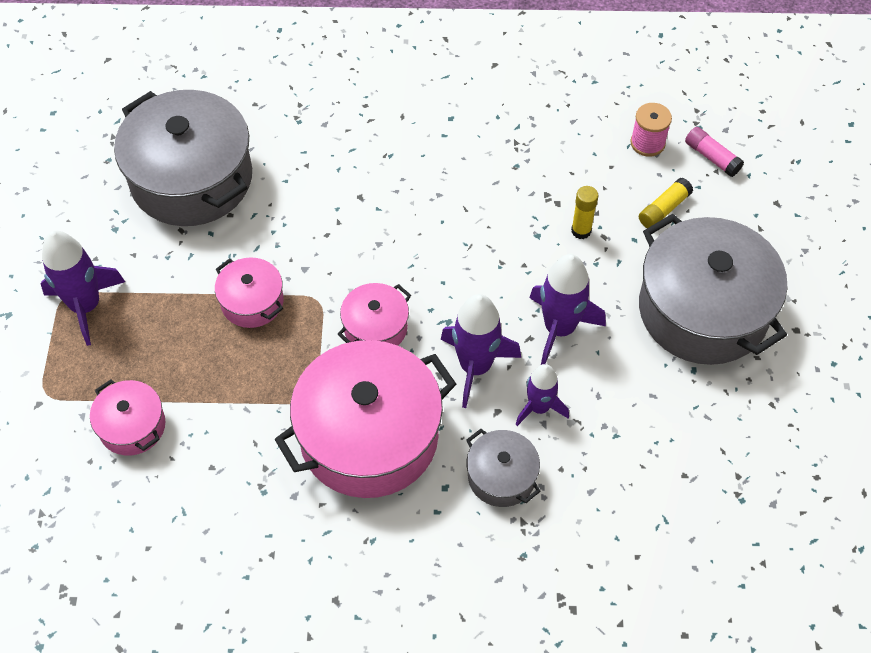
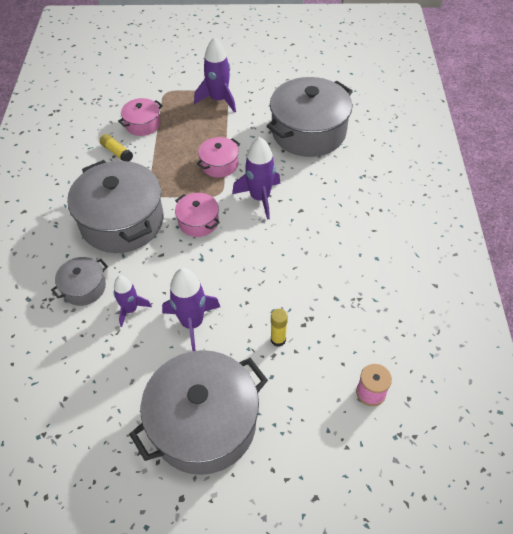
camera: 90 degrees right, 5 degrees down
pink pot [275,340,456,498] -> grey pot [67,160,164,253]
purple rocket [440,294,521,408] -> purple rocket moved to [232,137,280,220]
yellow glue stick [639,178,693,228] -> yellow glue stick moved to [100,134,133,161]
pink glue stick [685,127,744,177] -> none

